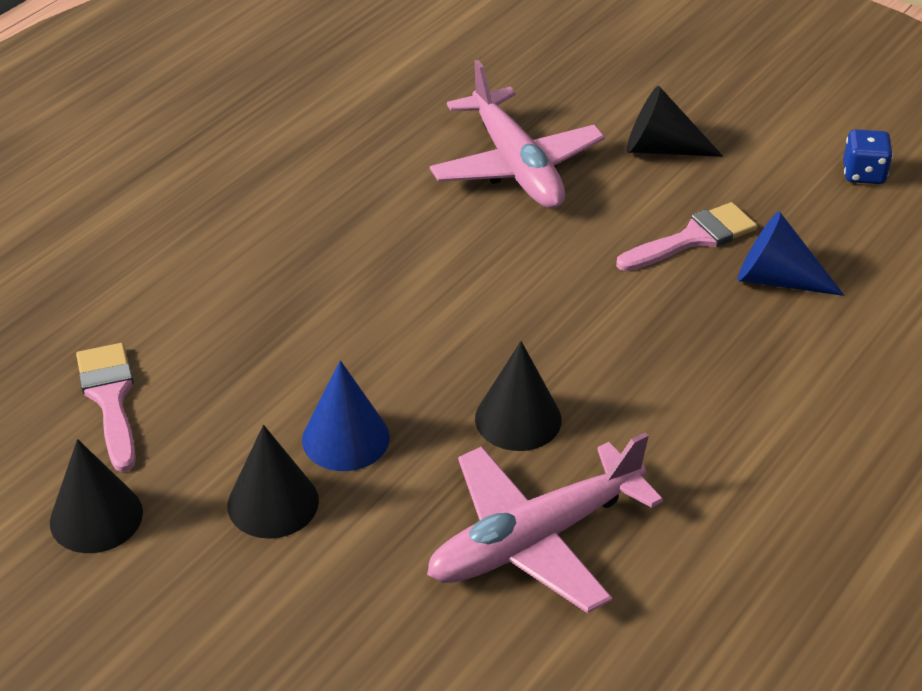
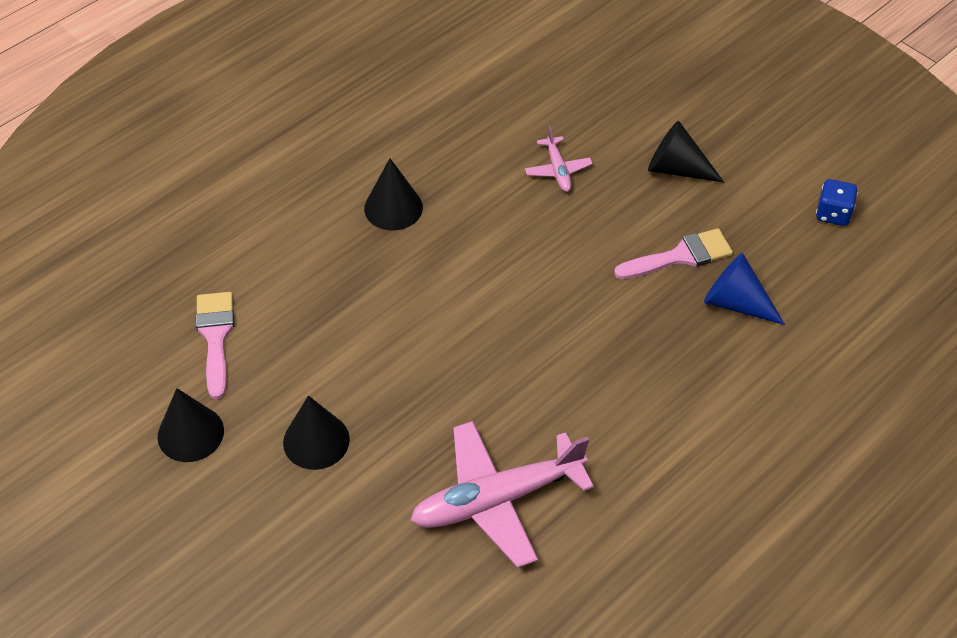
camera: 10 degrees right, 10 degrees up
blue cone [302,360,390,471] -> none
pink plane [430,60,605,209] -> pink plane [525,127,593,192], size x0.47
black cone [475,341,562,451] -> black cone moved to [364,158,423,230]

